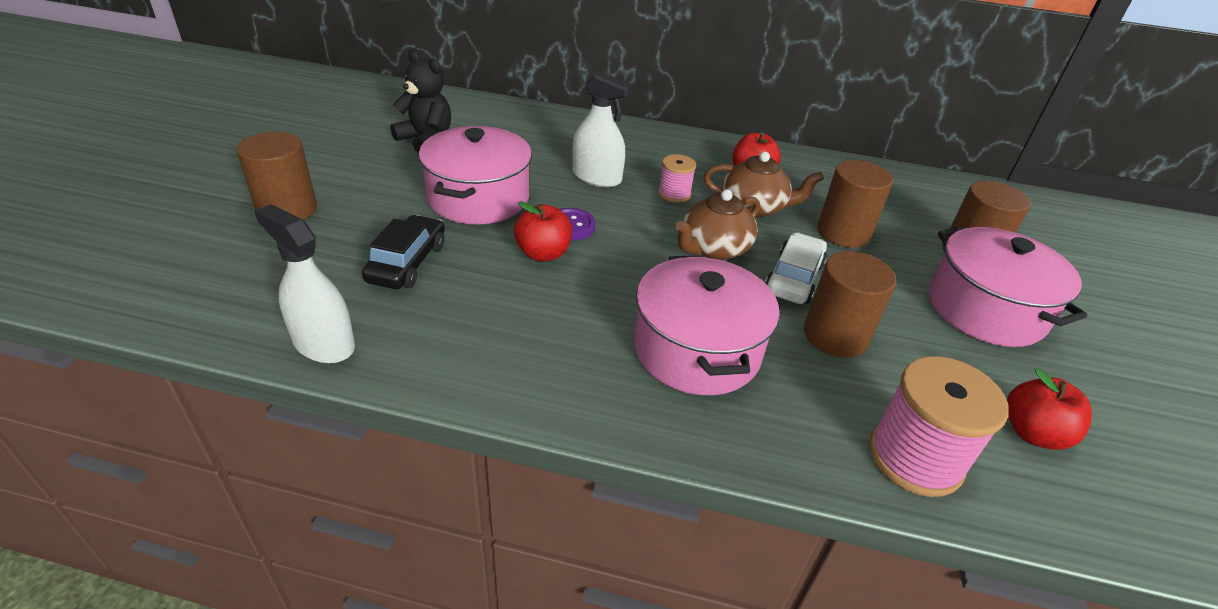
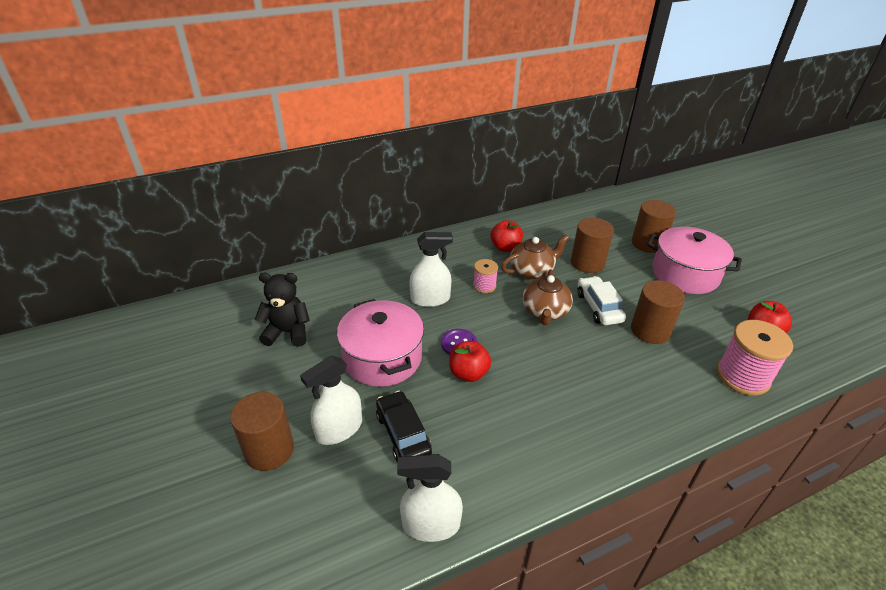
camera: 35 degrees left, 0 degrees up
pink pot [634,255,779,395] -> none
none -> white spray bottle [300,356,362,445]

